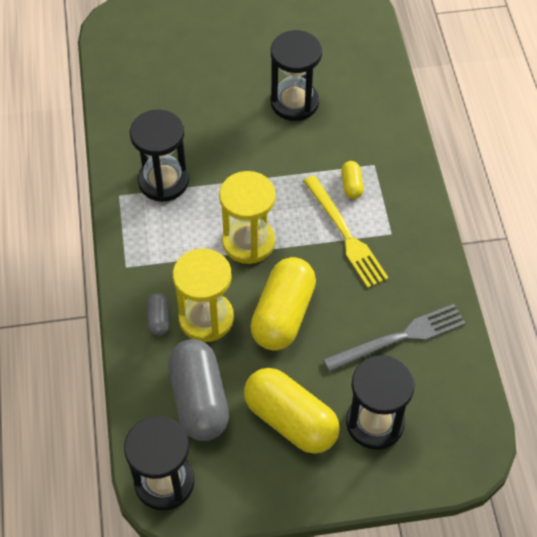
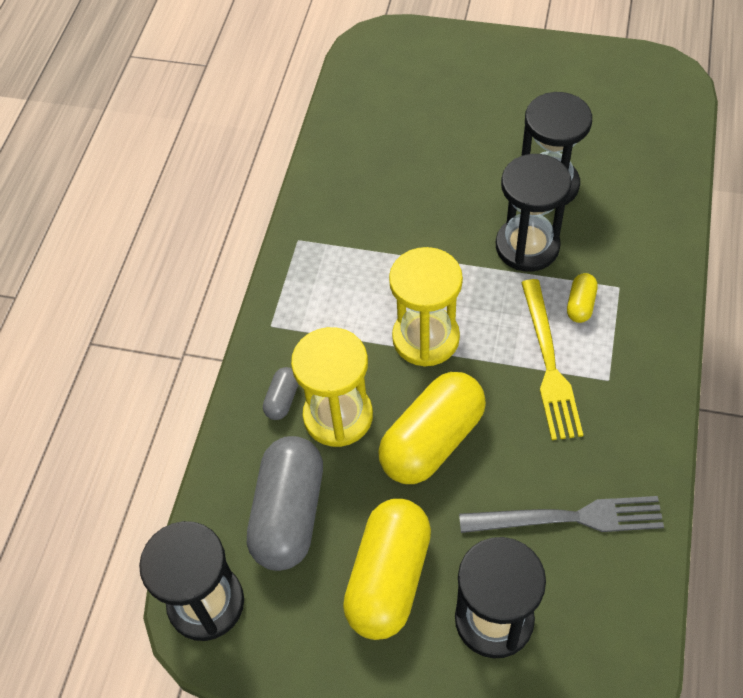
camera: 25 degrees right, 0 degrees up
black hourglass [130,109,189,202] -> black hourglass moved to [496,154,572,272]
yellow capsule [244,368,340,454] -> yellow capsule turned 45 degrees clockwise [343,499,431,640]

